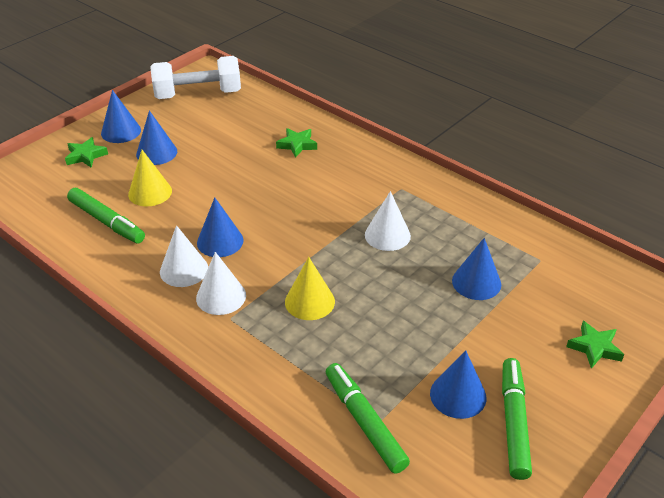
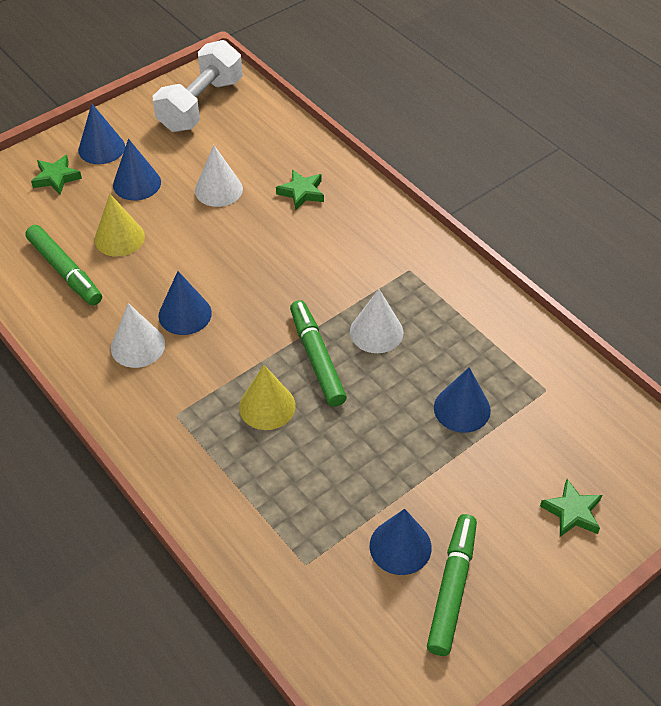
camera: 10 degrees right, 10 degrees up
white dumbbell [150,56,241,99] -> white dumbbell turned 60 degrees counterclockwise [153,40,243,132]
white cone [196,252,246,315] -> white cone moved to [195,145,243,207]
green marker [326,363,410,474] -> green marker moved to [290,300,347,407]

